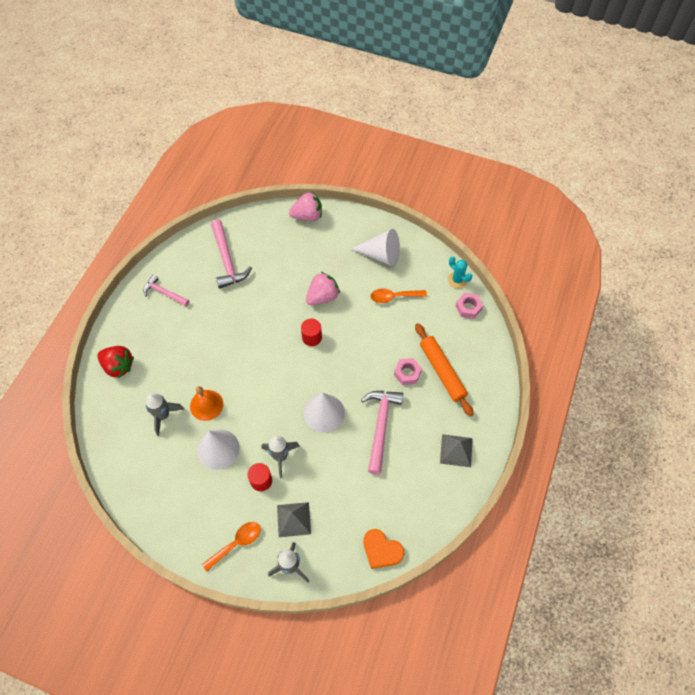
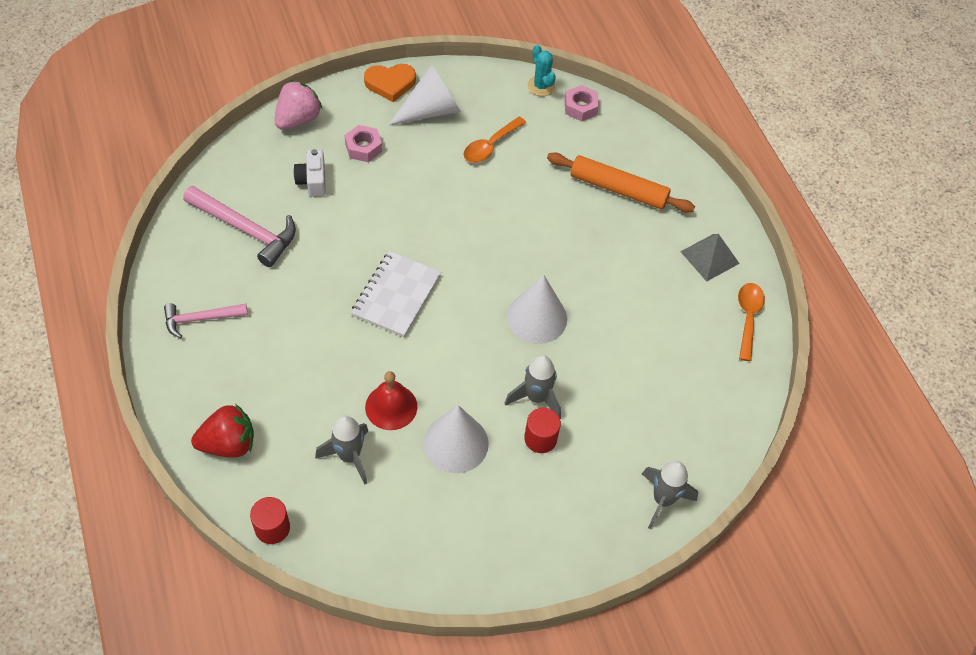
camera: 45 degrees left, 5 degrees down
orange bell [190,386,223,421] -> red bell [365,371,417,430]
orange spoon [202,522,261,572] -> orange spoon moved to [738,283,765,361]
grey pyramid [277,502,311,537] -> none
red cylinder [301,319,322,346] -> red cylinder moved to [250,497,290,544]
pink strawberry [306,272,340,305] -> none
pink hammer [361,391,403,474] -> none
orange heart [363,529,404,569] -> orange heart moved to [364,64,416,102]
pink nut [394,358,422,385] -> pink nut moved to [345,125,382,162]
turquoise cactus [448,256,472,288] -> turquoise cactus turned 60 degrees clockwise [527,45,556,96]
none -> white camera [293,149,326,197]
none -> white notebook [351,251,441,337]

